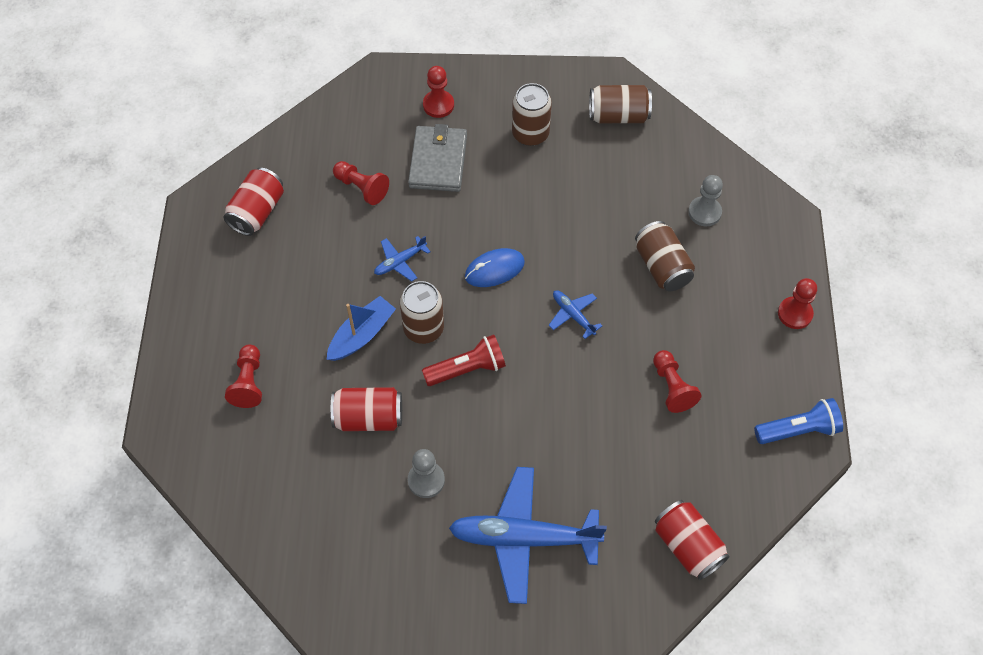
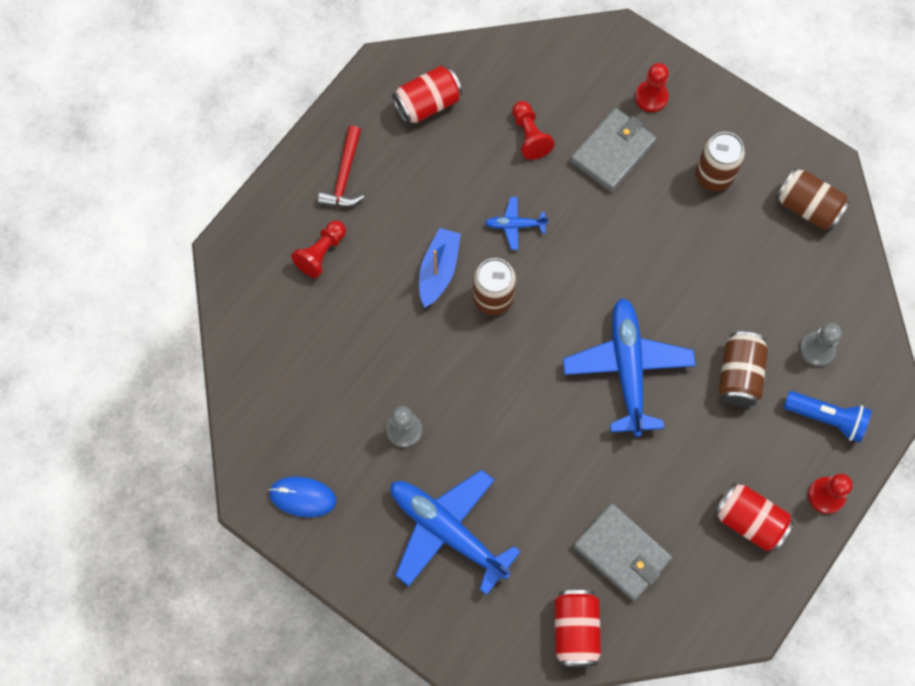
camera: 35 degrees right, 10 degrees up
blue boat [327,296,396,361] -> blue boat turned 60 degrees counterclockwise [419,228,461,308]
red can [331,387,402,431] -> red can moved to [715,483,794,551]
red flashlight [422,334,506,386] -> none
blue mouse [465,248,525,287] -> blue mouse moved to [269,477,336,517]
blue plane [549,290,602,339] -> blue plane [563,298,696,437], size x2.20
red pawn [653,350,702,413] -> none
blue flashlight [754,398,843,444] -> blue flashlight moved to [784,391,872,443]
none -> red hammer [318,126,364,207]
none -> grey wallet [573,503,672,601]

